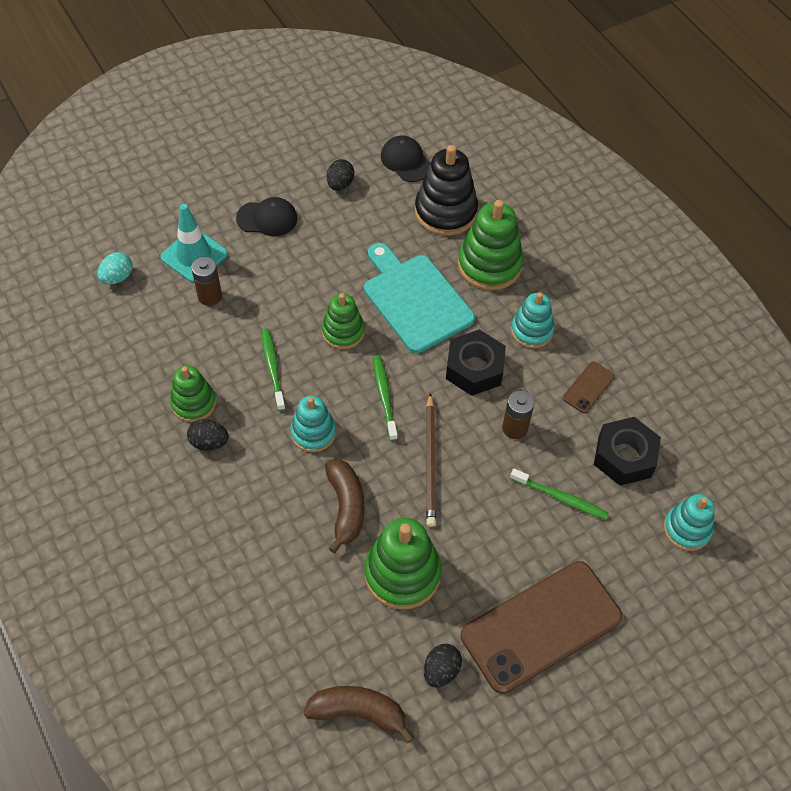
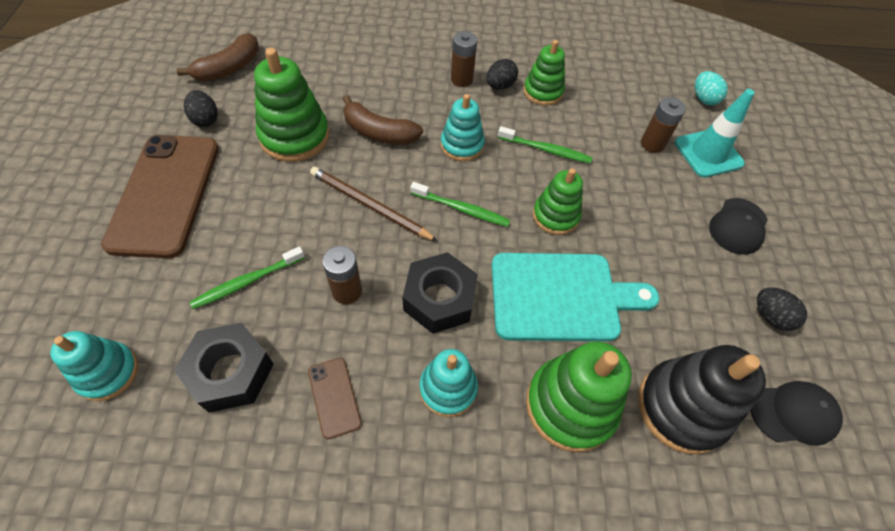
camera: 120 degrees right, 0 degrees up
none -> brown battery [451,31,477,87]

